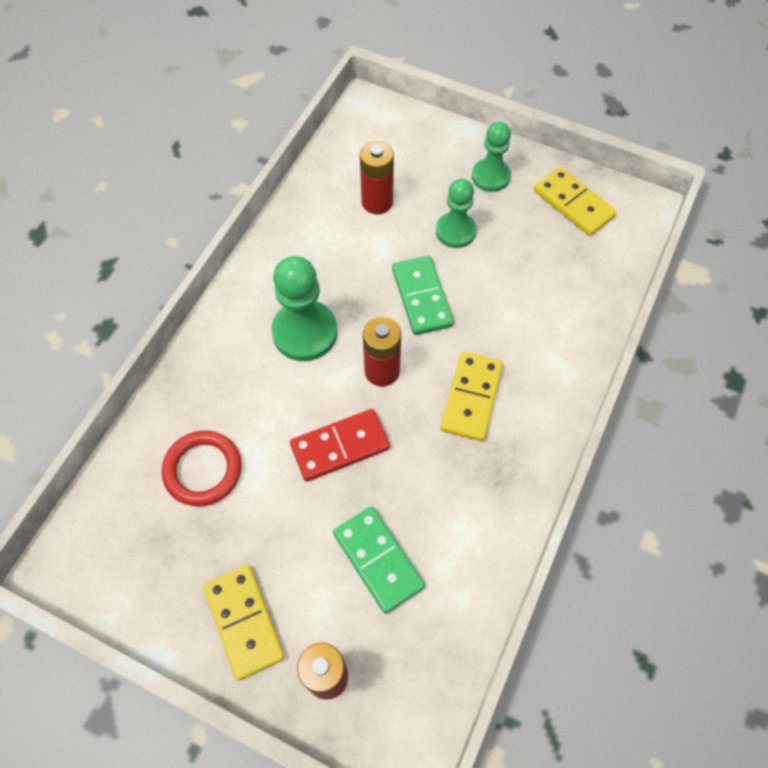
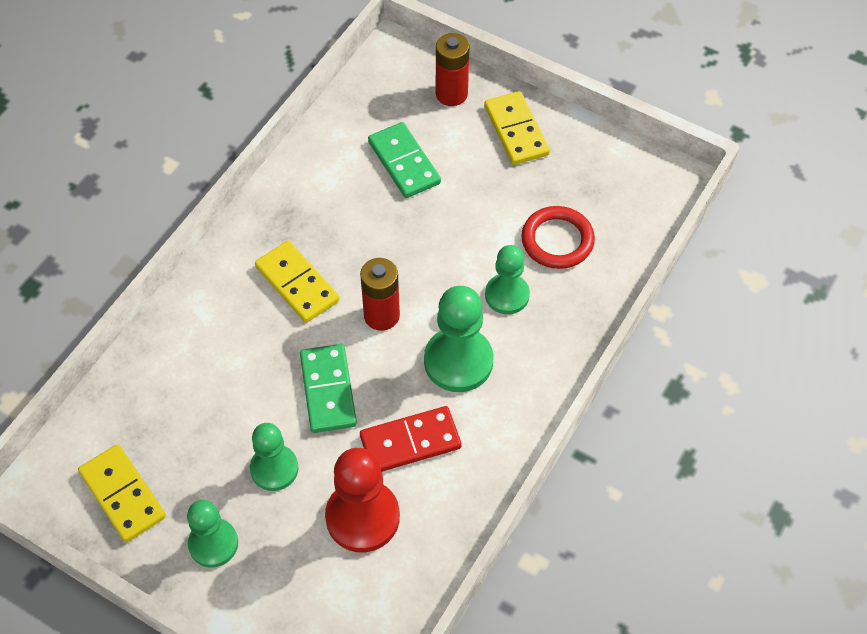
camera: 175 degrees left, 5 degrees down
red domino [290,409,390,482] -> red domino moved to [360,406,461,472]
red battery [360,141,394,214] -> red pawn [325,448,400,552]
yellow domino [440,352,503,441] -> yellow domino turned 60 degrees counterclockwise [255,241,340,323]
none -> green pawn [485,245,530,314]

